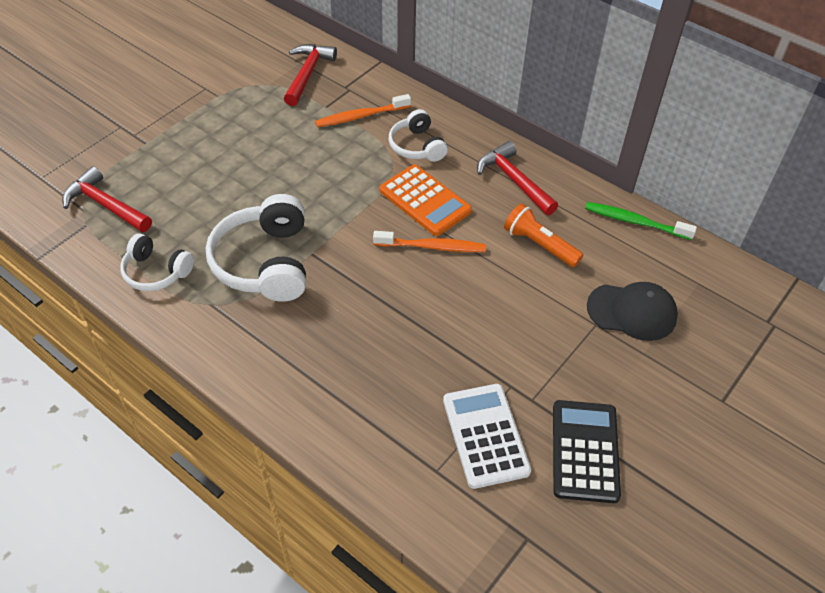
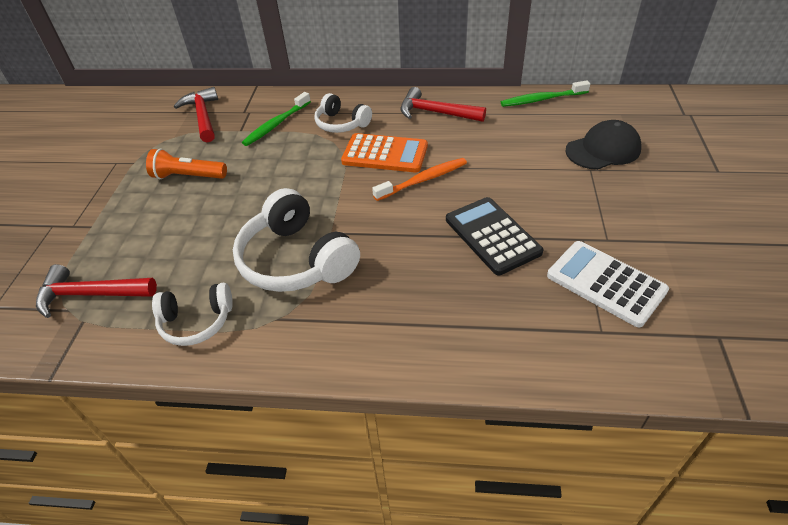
camera: 30 degrees left, 5 degrees down
orange toothbrush [315,94,411,127] -> green toothbrush [242,92,311,146]
orange flashlight [504,203,583,267] -> orange flashlight moved to [146,149,227,179]
black calculator [553,400,621,503] -> black calculator moved to [446,197,543,275]

